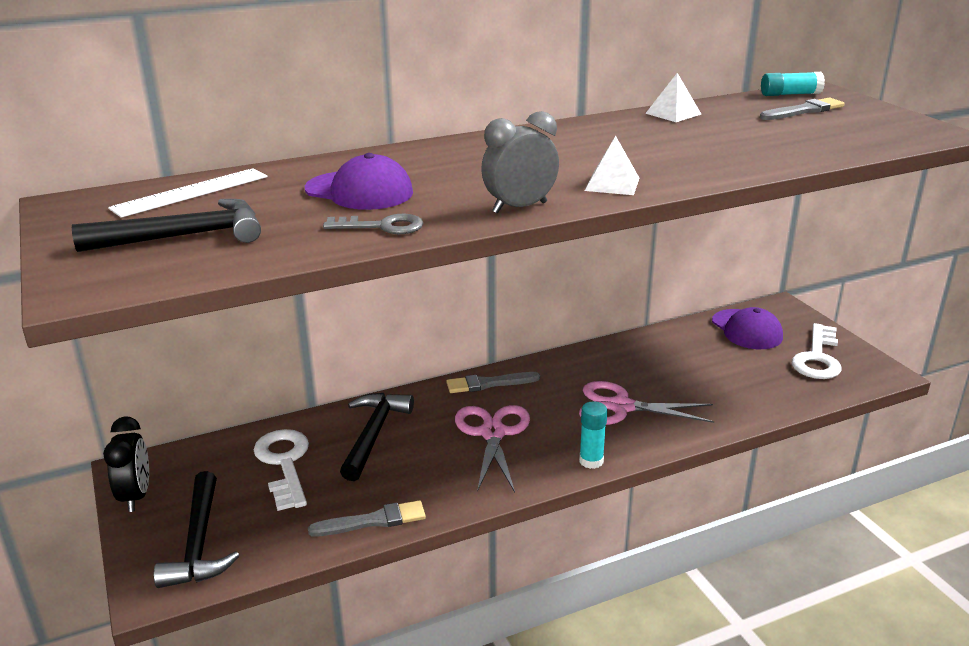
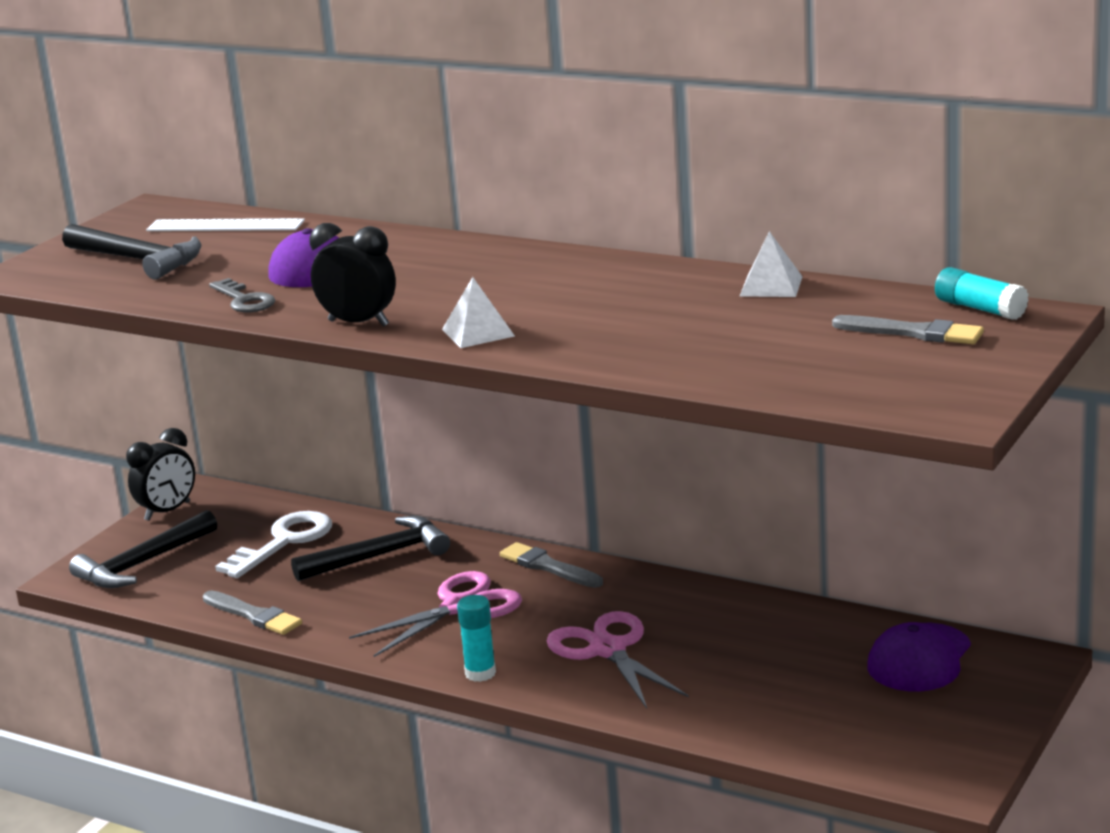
camera: 55 degrees right, 5 degrees down
grey clock [481,111,559,213] -> black clock [310,223,396,327]
white key [792,323,841,379] -> none

